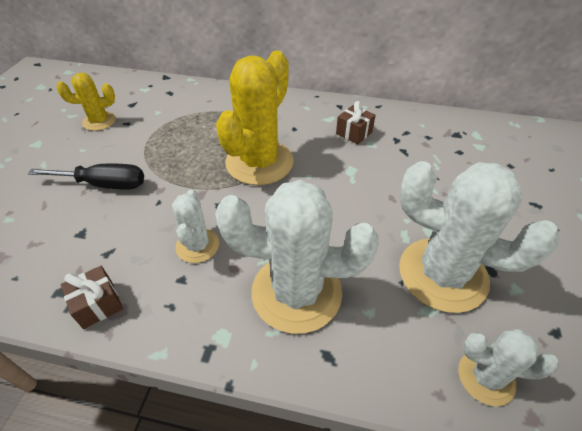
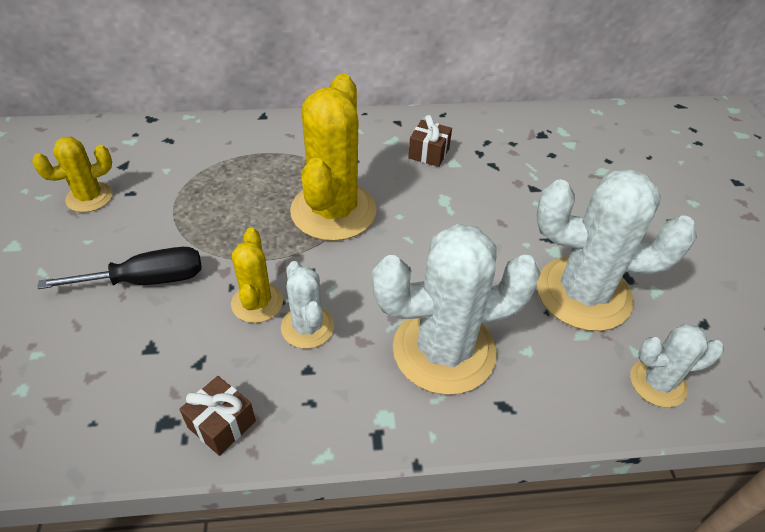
camera: 20 degrees left, 0 degrees up
none -> yellow cactus [231,228,283,323]

